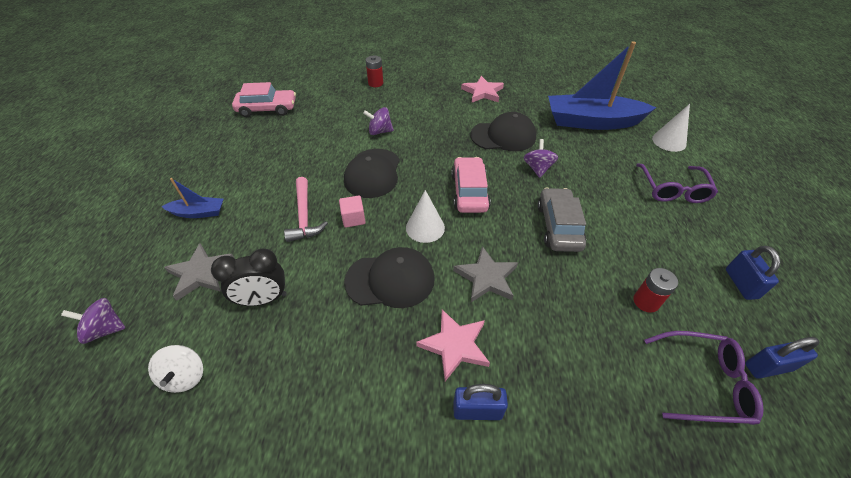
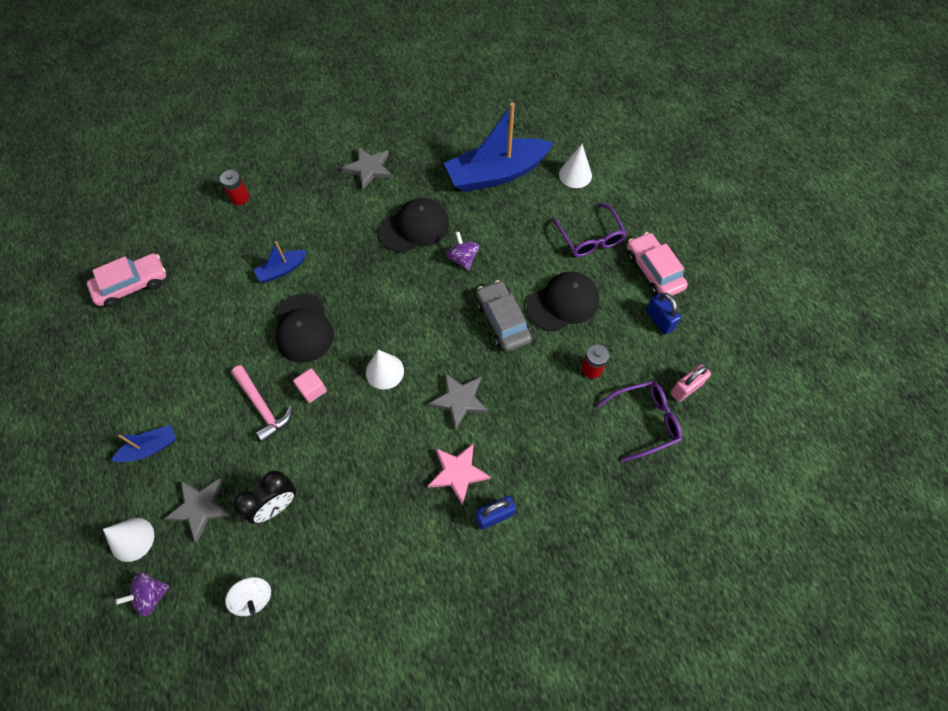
camera: 25 degrees left, 15 degrees up
black cap [344,247,435,308] -> black cap moved to [527,271,599,332]
purple spinning top [363,107,394,135] -> blue boat [253,241,307,282]
pink car [451,157,491,213] -> pink car moved to [627,232,688,296]
pink star [461,76,504,102] -> grey star [342,147,392,190]
blue padlock [745,337,819,379] -> pink padlock [670,364,711,402]
none -> white cone [103,518,154,562]

